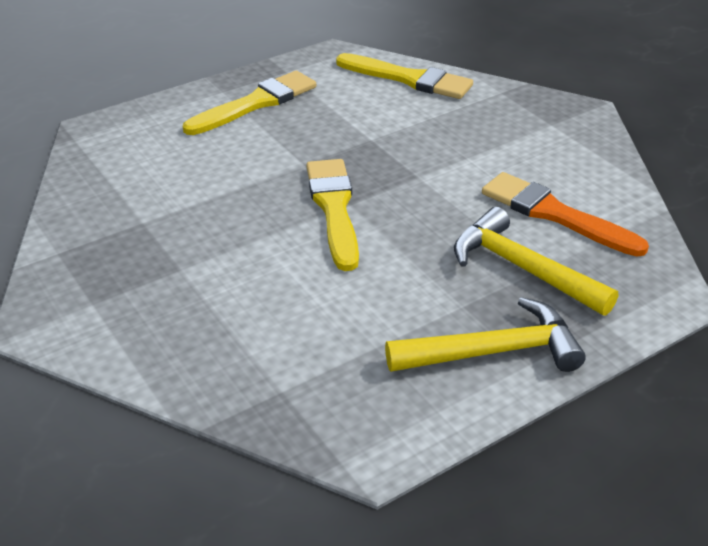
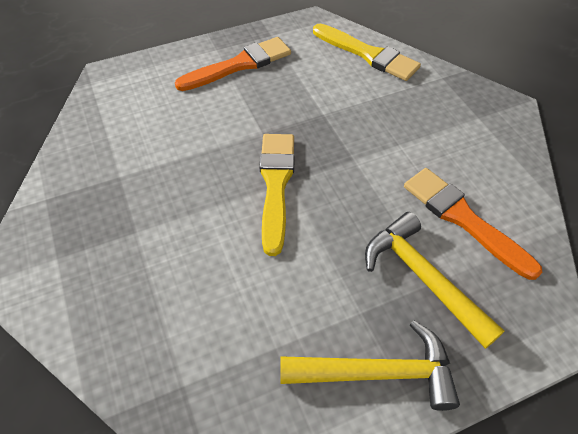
camera: 10 degrees right, 15 degrees up
yellow brush [183,71,316,135] -> orange brush [175,37,291,91]

